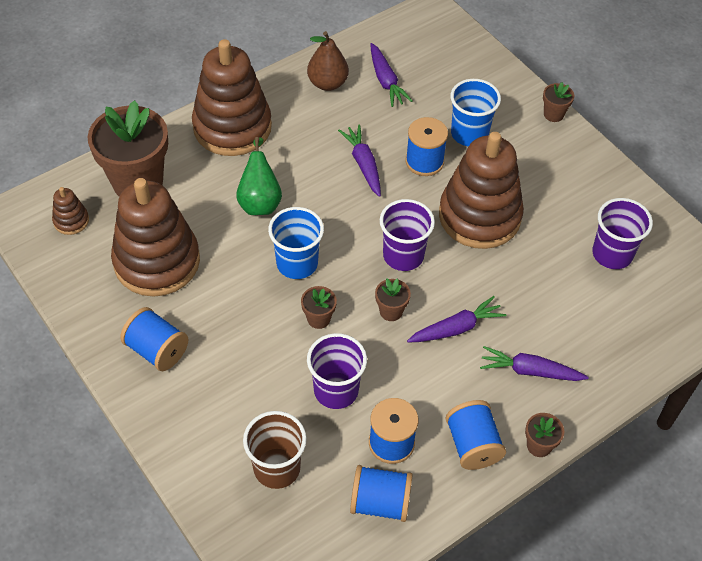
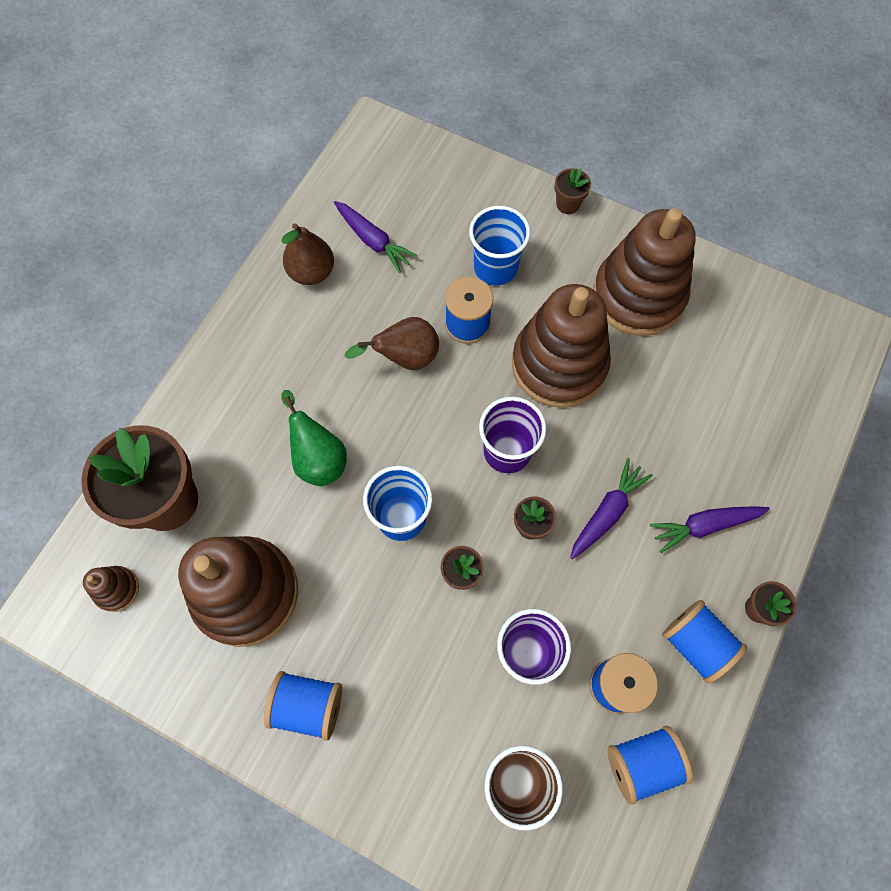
camera: 25 degrees left, 15 degrees up
brown stacking toy [192,39,272,156] -> brown stacking toy moved to [593,208,696,336]
purple carrot [338,124,381,197] -> brown pear [345,317,439,370]
purple cup [592,198,653,269] -> none

